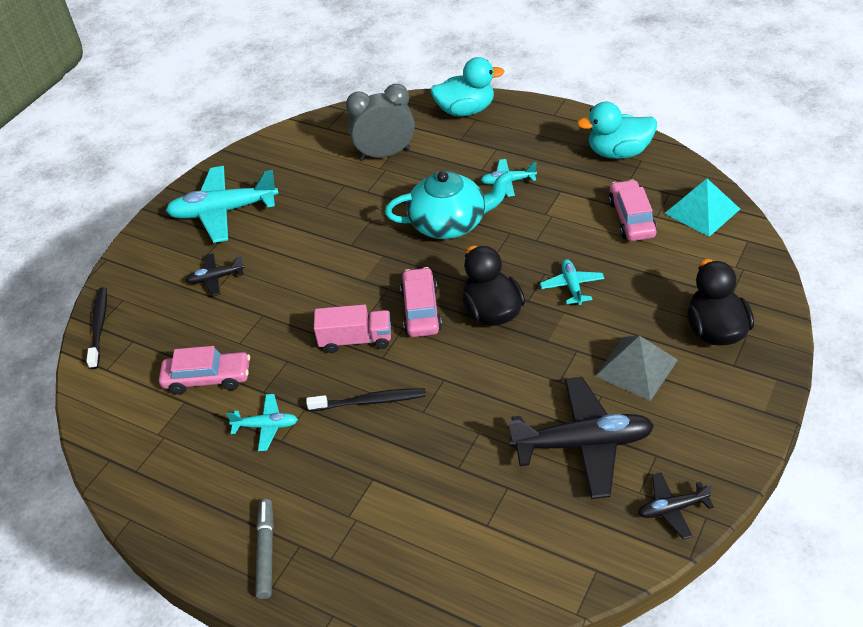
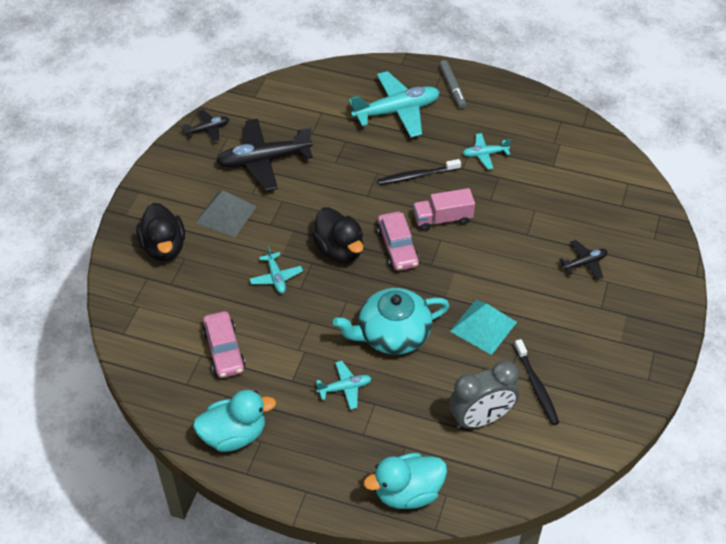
camera: 165 degrees right, 5 degrees up
black toothbrush [86,287,107,369] -> black toothbrush moved to [514,339,559,425]
pink car [159,346,250,395] -> none
turquoise plane [166,166,279,243] -> turquoise plane moved to [349,71,440,138]
turquoise pyramid [664,179,740,237] -> turquoise pyramid moved to [450,300,517,355]

